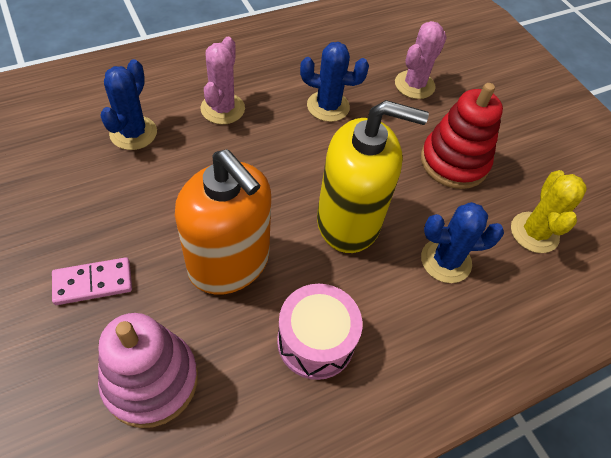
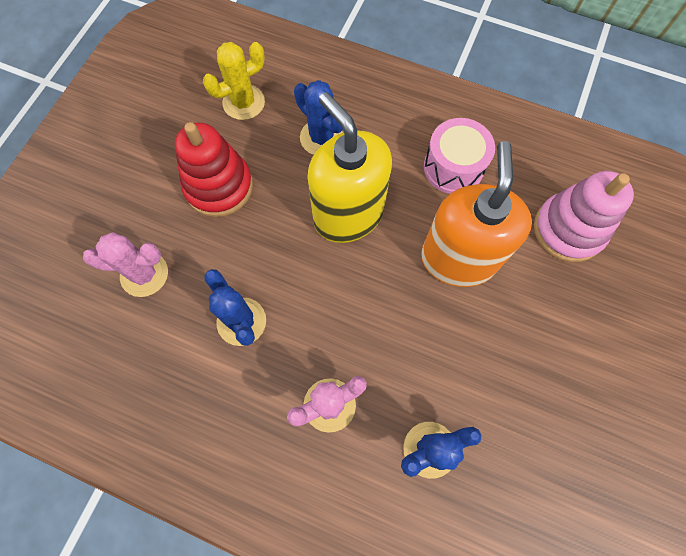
camera: 125 degrees left, 15 degrees up
pink domino [52,257,132,305] -> none

